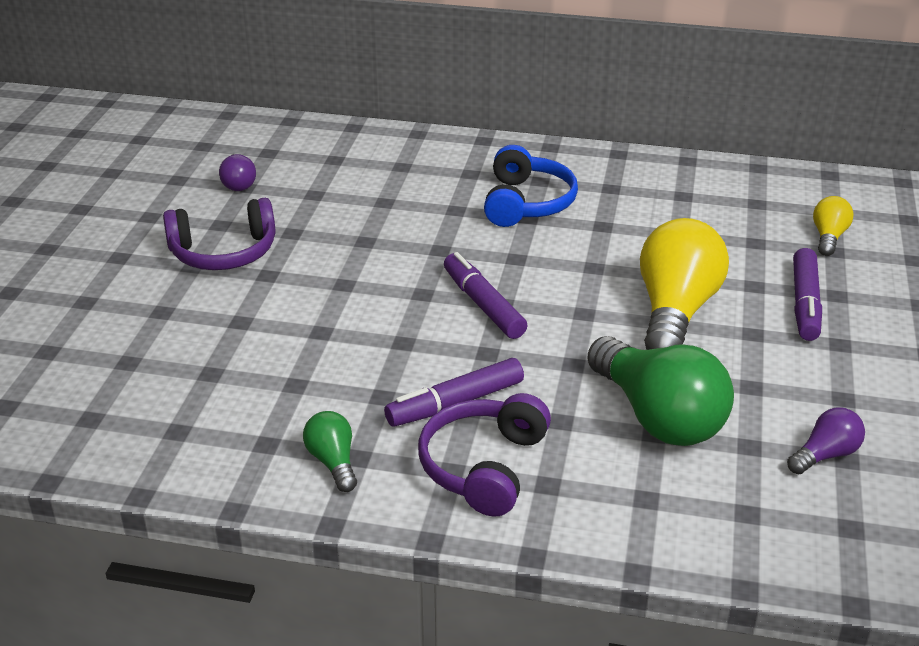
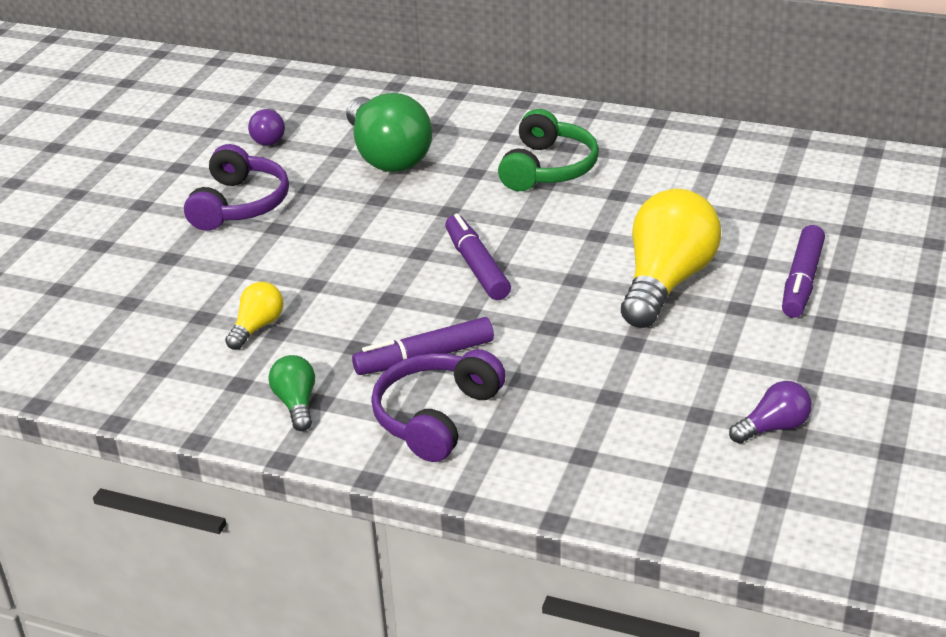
camera: 10 degrees right, 0 degrees up
purple headphones [163,198,276,270] -> purple headphones turned 75 degrees counterclockwise [184,144,289,231]
blue headphones [484,145,578,227] -> green headphones [498,109,599,191]
green light bulb [587,336,734,446] -> green light bulb moved to [346,93,432,172]
yellow light bulb [813,196,854,256] -> yellow light bulb moved to [225,282,284,350]

